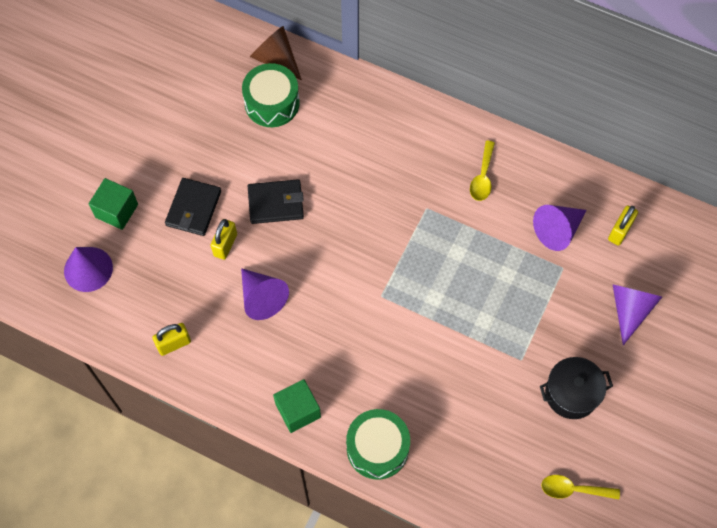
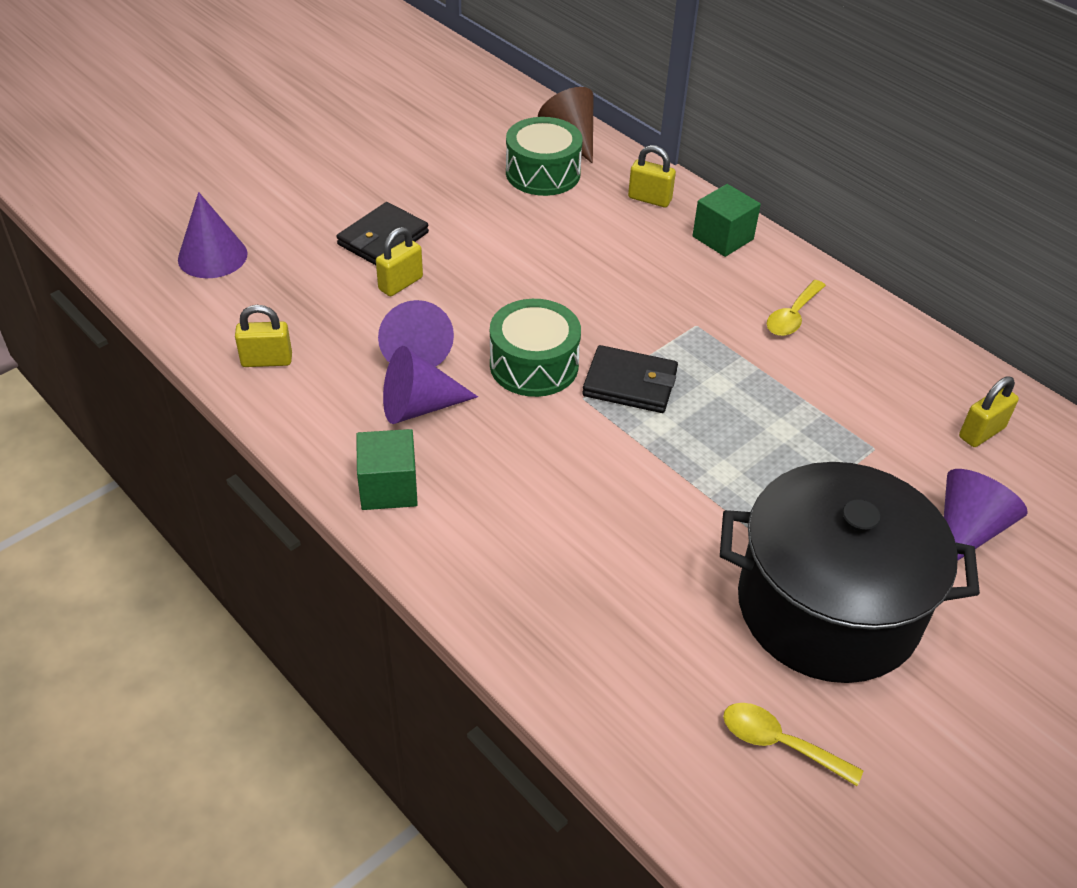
camera: 20 degrees right, 20 degrees down
green cube [89,178,138,230] -> green cube moved to [692,184,761,257]
black wallet [248,179,304,224] -> black wallet moved to [582,345,678,413]
green drum [346,409,410,480] -> green drum moved to [490,299,581,397]
purple cone [533,205,587,251] -> purple cone moved to [383,346,478,424]
black pot [540,357,613,419] -> black pot [720,462,980,683], size x1.96
none -> yellow padlock [628,145,676,207]

